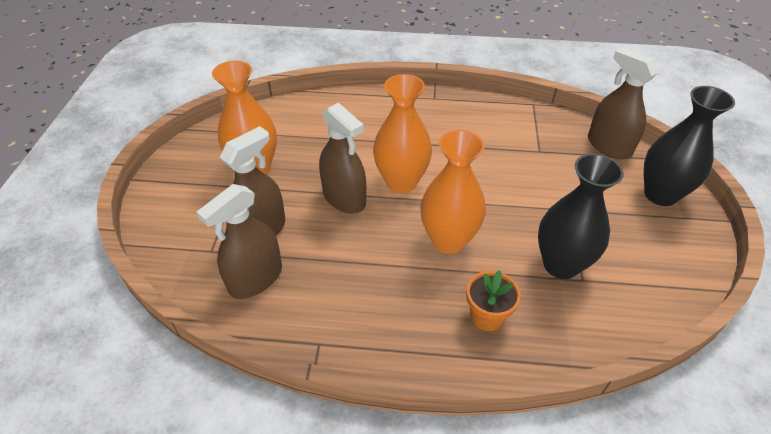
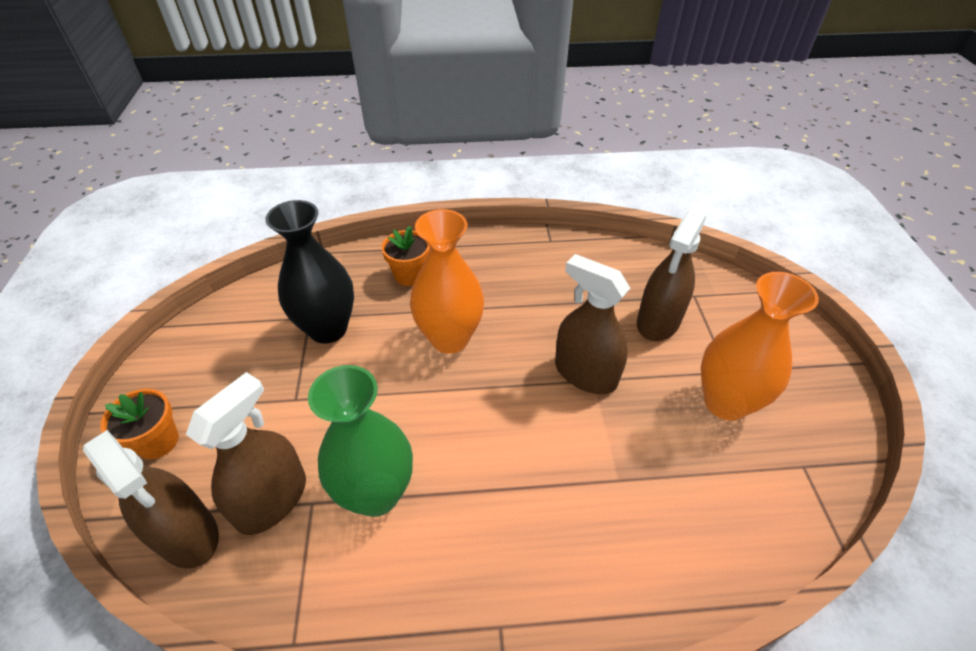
camera: 170 degrees right, 0 degrees up
brown spray bottle [197,184,282,299] -> brown spray bottle moved to [186,372,306,535]
orange vase [373,74,432,193] -> none
black vase [644,86,735,206] -> orange flower pot [100,389,179,459]
none -> green vase [308,365,413,517]

